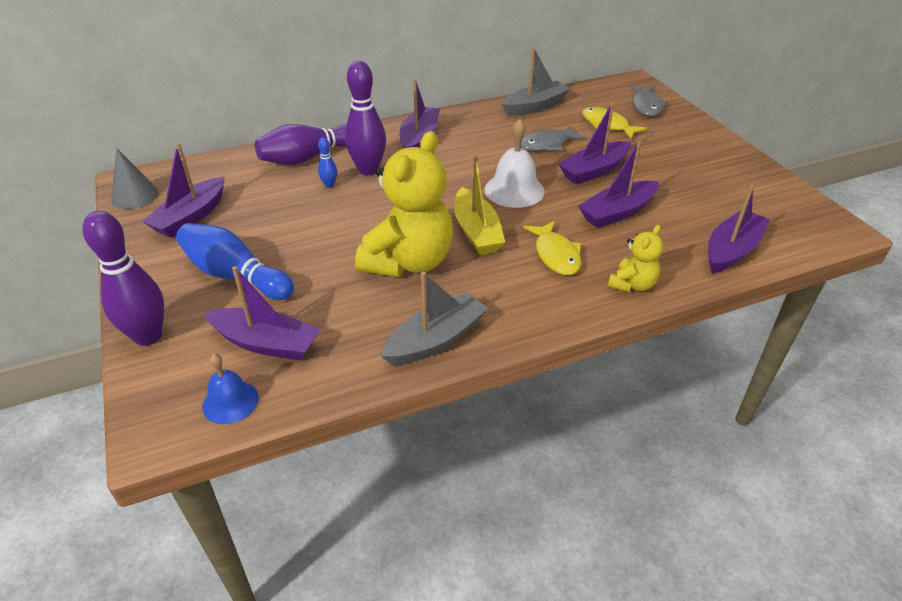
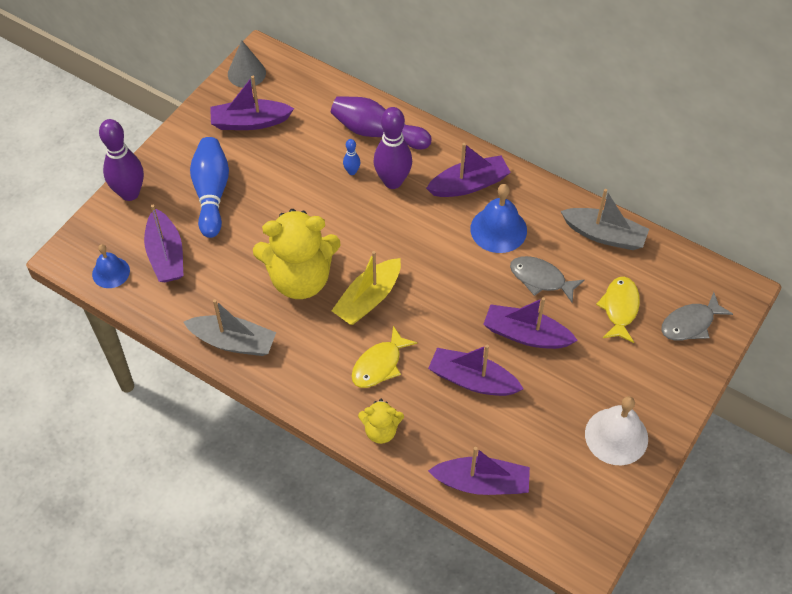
camera: 55 degrees right, 15 degrees up
white bell [485,119,545,208] -> white bell moved to [585,396,648,465]
none -> blue bell [470,184,527,253]

